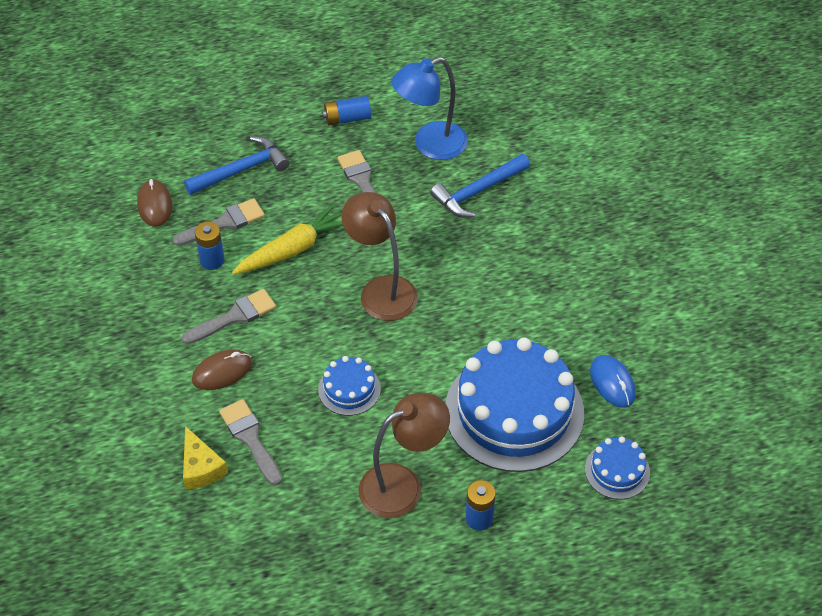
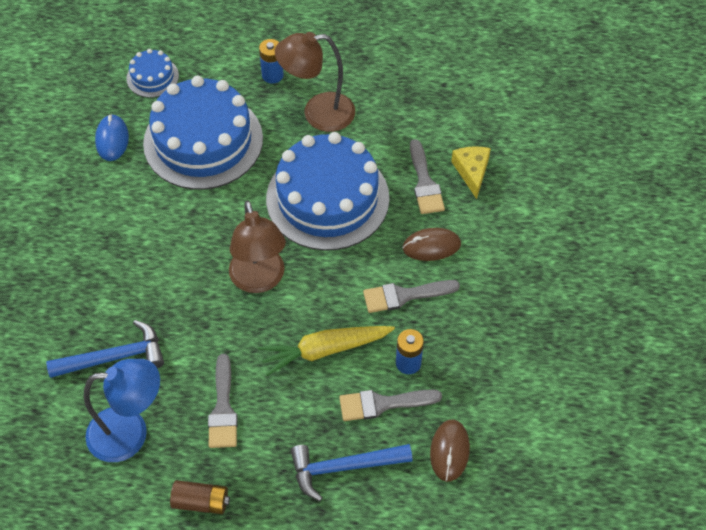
camera: 160 degrees left, 5 degrees up
blue cake [318,356,381,416] -> blue cake [266,132,389,251], size x2.20
blue battery [322,96,371,125] -> brown battery [170,480,230,514]

